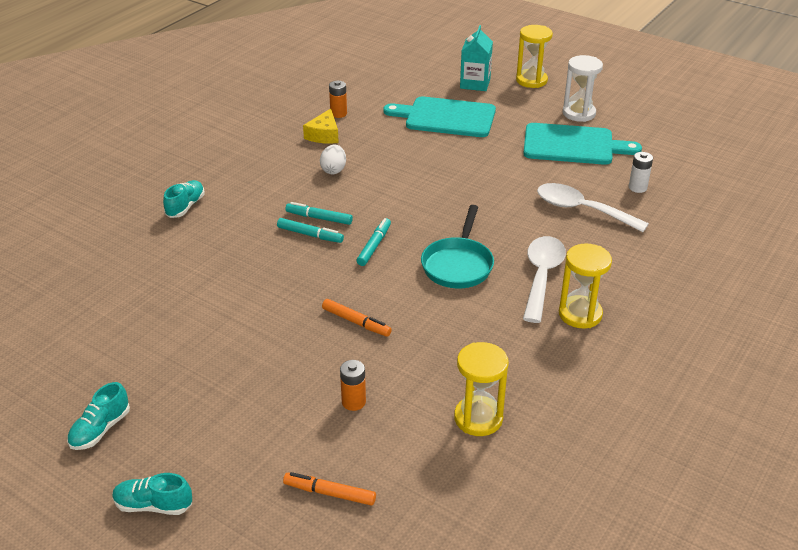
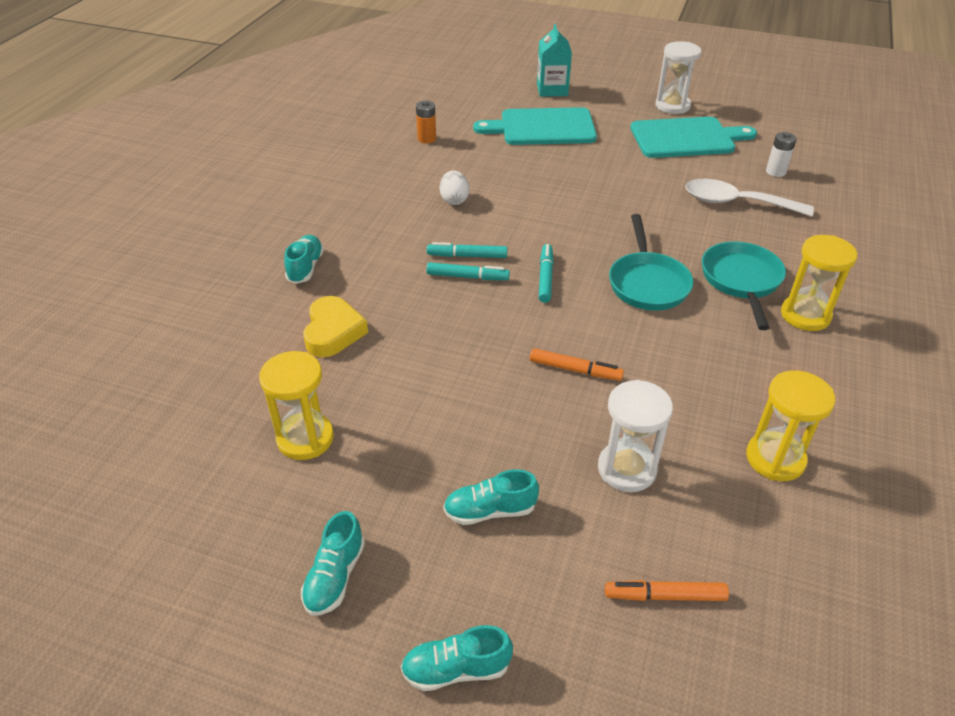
camera: 15 degrees left, 5 degrees up
yellow cheese [303,109,339,144] -> none
orange battery [340,360,366,411] -> white hourglass [598,380,673,492]
yellow hourglass [516,25,553,88] -> yellow hourglass moved to [259,351,334,460]
white spoon [523,236,566,323] -> turquoise pan [702,241,786,330]
none -> yellow heart [303,296,368,357]
none -> turquoise shoe [443,469,539,525]

